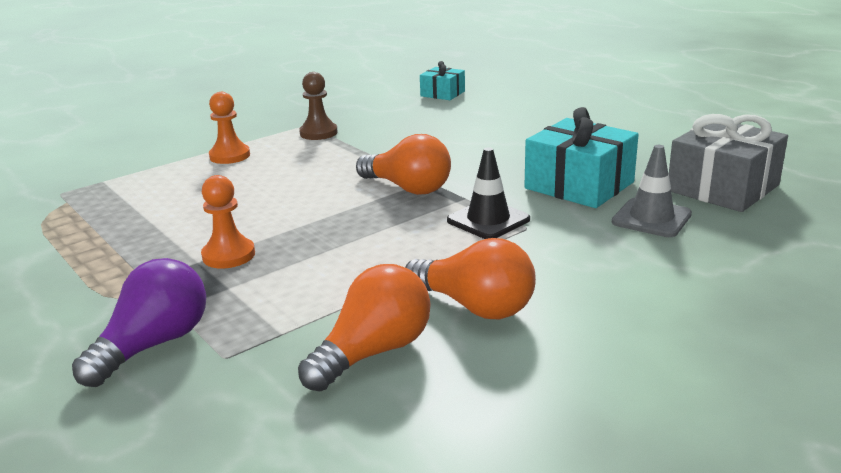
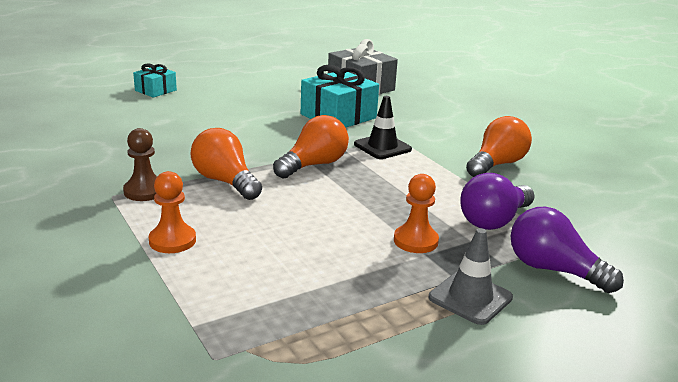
camera: 85 degrees left, 0 degrees up
orange light bulb [298,264,431,391] -> orange light bulb moved to [191,128,262,200]
turquoise gift [420,61,465,100] -> turquoise gift moved to [133,63,177,98]
grey traffic cone [612,145,692,237] -> grey traffic cone moved to [429,228,513,325]
none -> purple light bulb [460,173,535,230]

